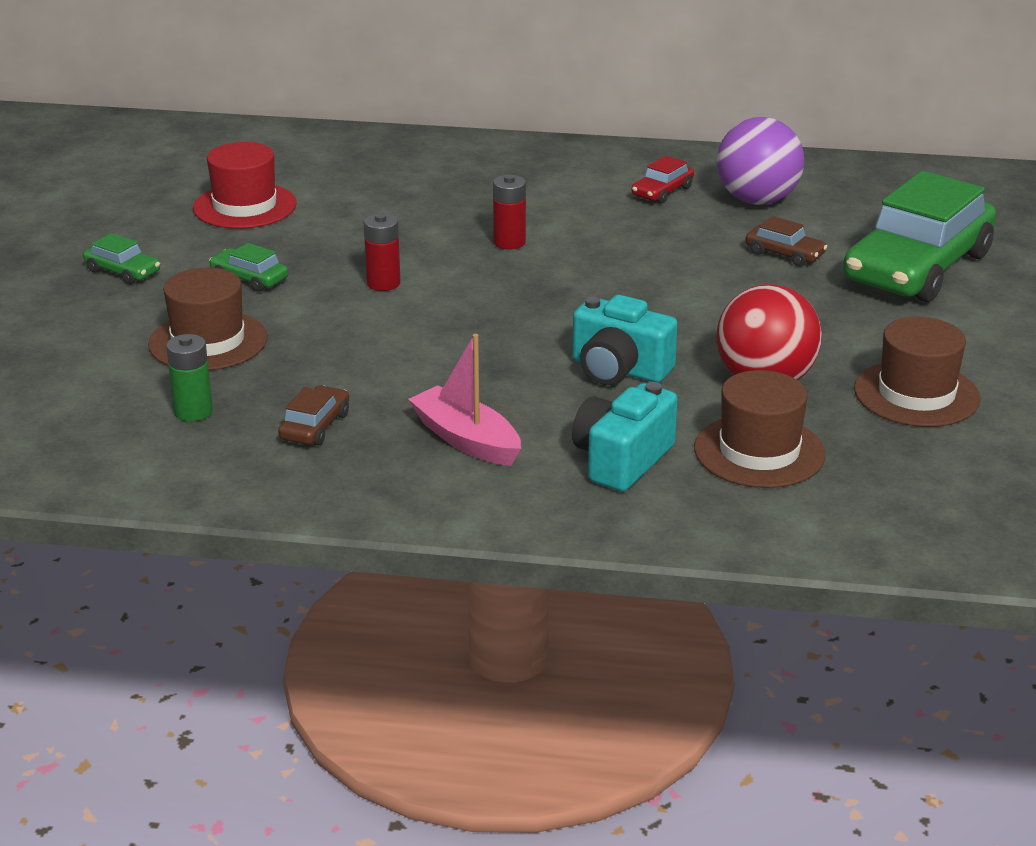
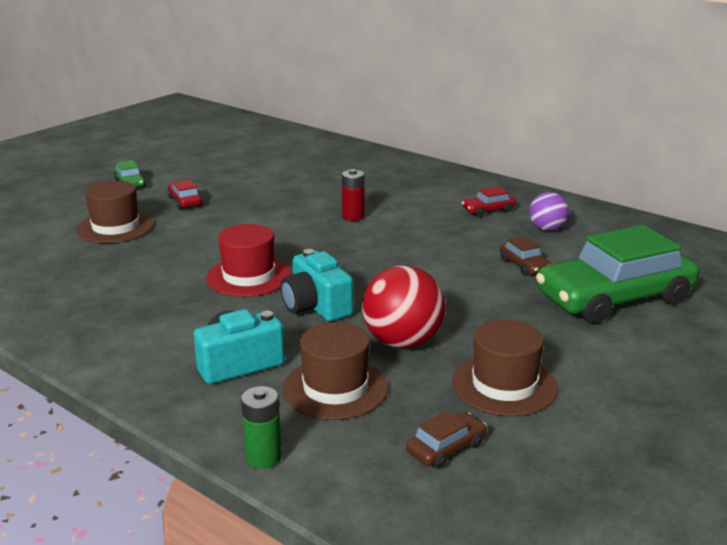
camera: 30 degrees right, 5 degrees down
green battery [166,334,213,422] -> green battery moved to [241,386,282,469]
red hat [193,142,297,229] -> red hat moved to [206,224,291,297]
green car [209,243,288,292] -> red car [168,179,202,209]
brown car [278,385,349,445] -> brown car moved to [406,411,487,469]
red battery [364,213,400,291] -> none
pink boat [408,334,521,466] -> none
purple ball [717,117,804,205] -> purple ball [529,192,569,231], size x0.60

